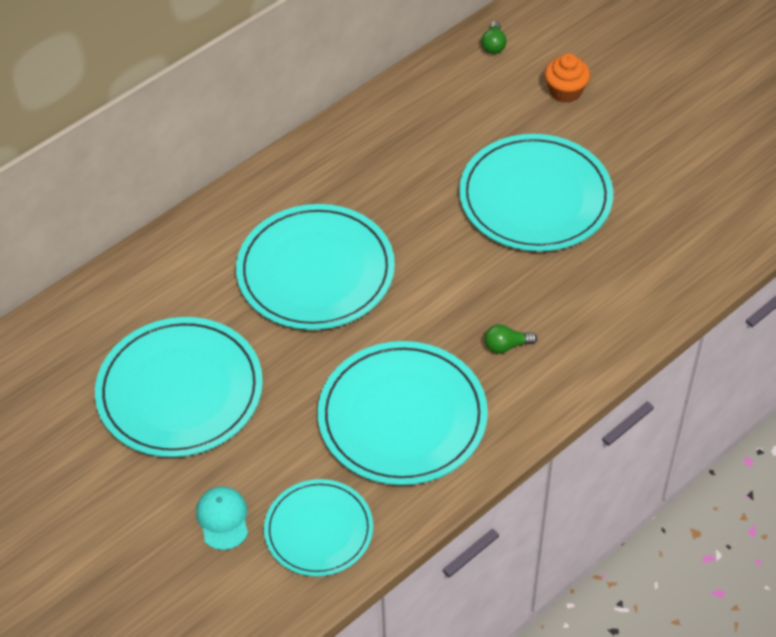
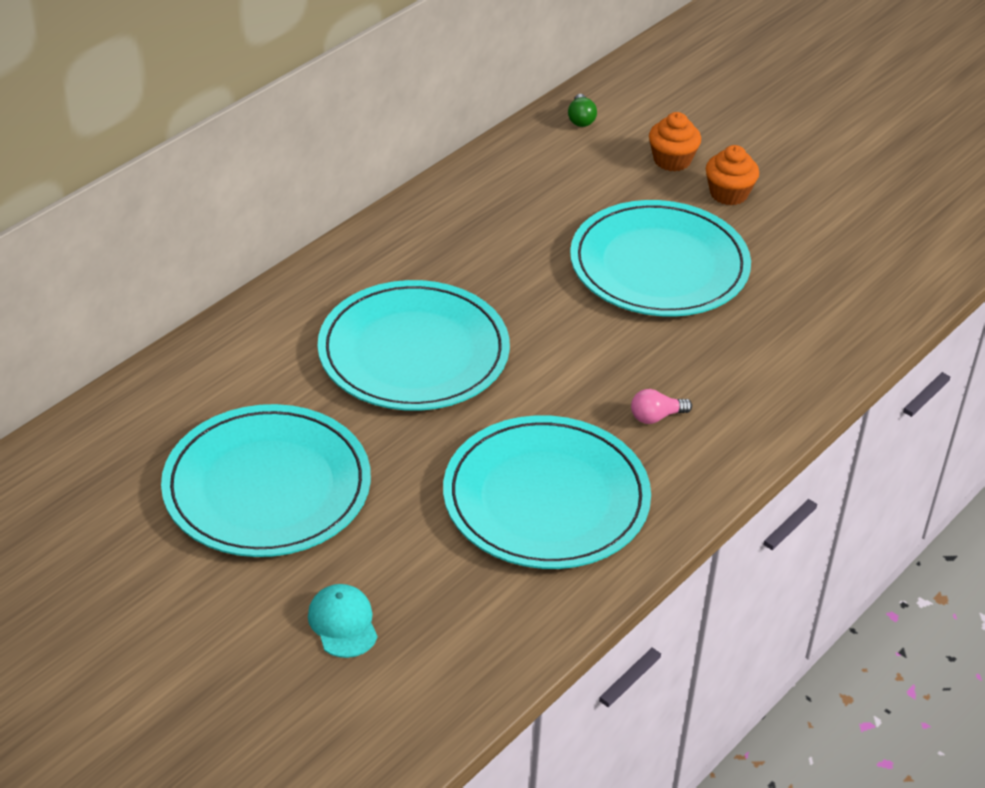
camera: 10 degrees left, 10 degrees down
turquoise plate [264,479,373,577] -> none
green light bulb [484,324,537,354] -> pink light bulb [631,389,692,424]
none -> orange cupcake [706,145,759,205]

